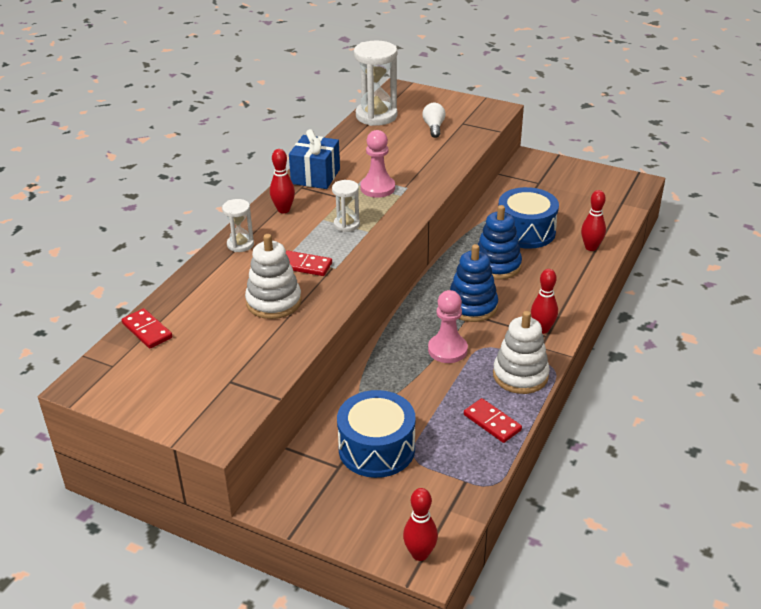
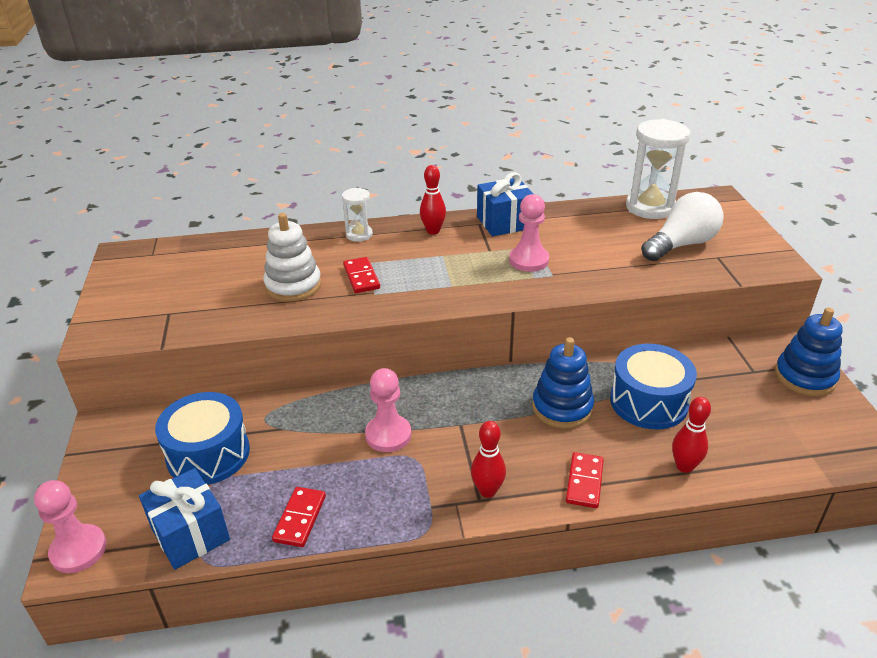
camera: 55 degrees right, 0 degrees up
red domino [122,308,172,348] -> red domino moved to [566,452,604,508]
white hourglass [332,180,360,232] -> none
red bowling pin [403,488,438,561] -> pink pawn [34,480,107,573]
white light bulb [422,103,446,138] -> white light bulb [641,192,724,261], size x1.81
blue stacking toy [450,244,498,322] -> blue stacking toy moved to [775,308,843,396]
white stacking toy [493,311,550,394] -> none
none -> blue gift [139,468,230,570]

